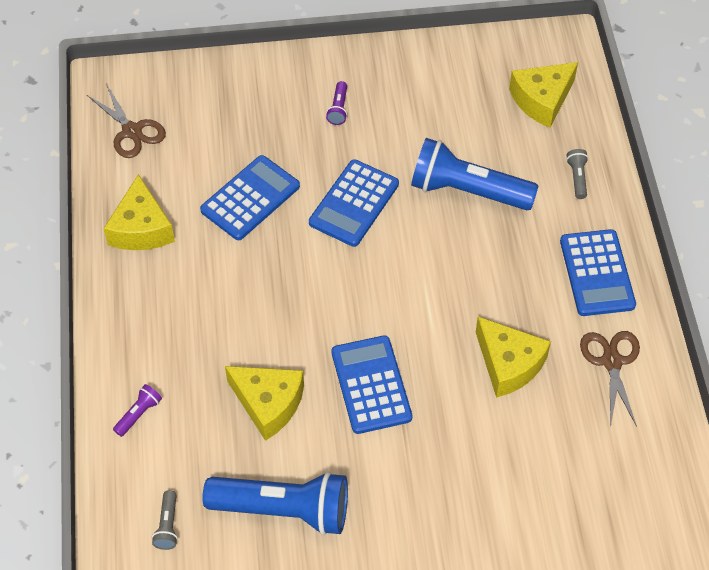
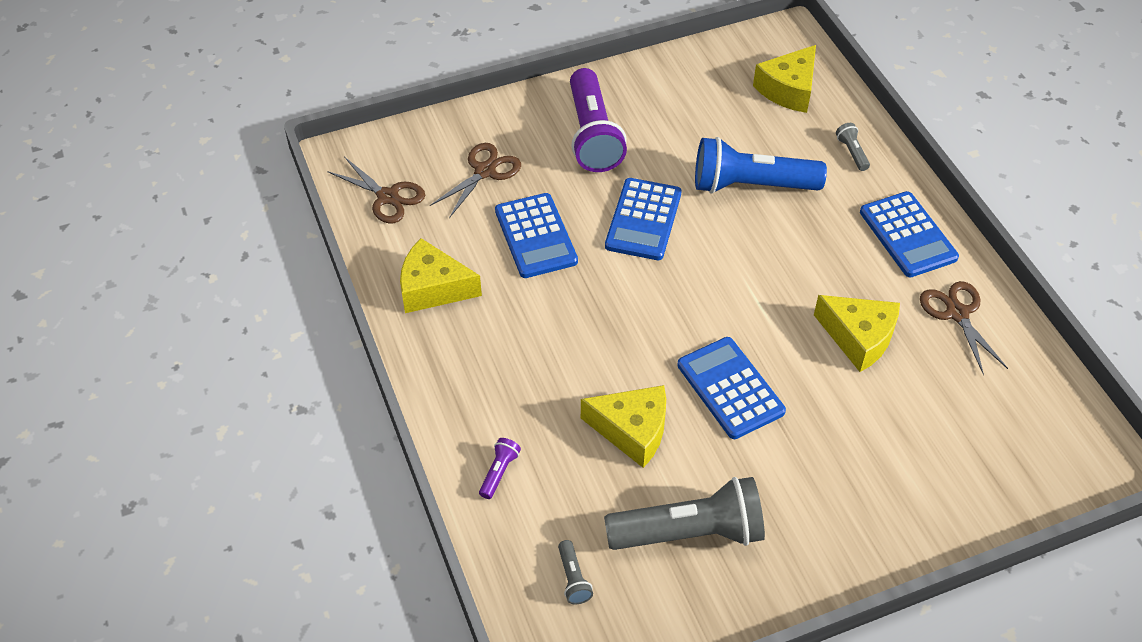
camera: 15 degrees left, 5 degrees down
yellow cheese [103,174,175,250] -> yellow cheese turned 120 degrees clockwise [400,238,482,313]
blue calculator [200,155,300,240] -> blue calculator turned 135 degrees clockwise [495,193,578,278]
blue flashlight [203,472,348,535] -> grey flashlight [604,477,765,550]
purple flashlight [326,81,347,125] -> purple flashlight [570,68,627,172], size x2.43
none -> brown scissors [430,143,521,218]

